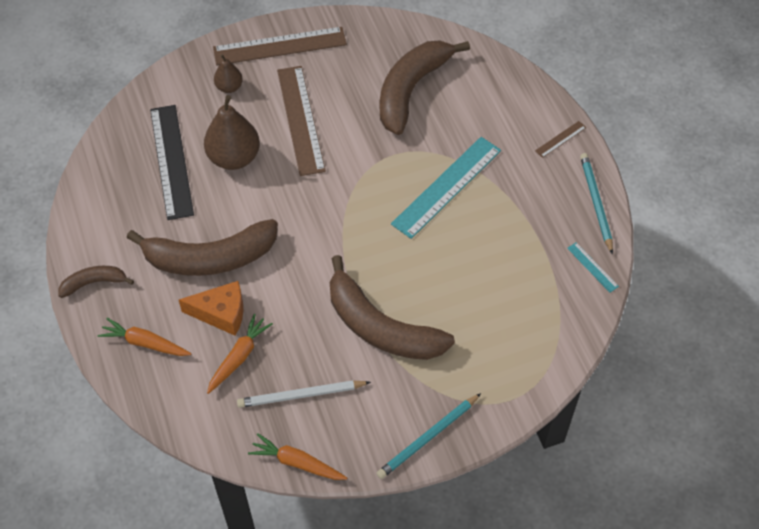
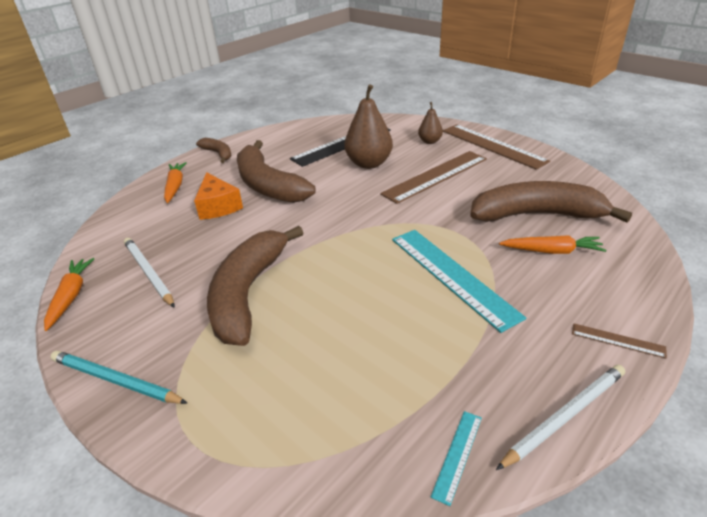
camera: 65 degrees right, 20 degrees down
orange carrot [207,314,273,394] -> orange carrot moved to [499,235,607,254]
turquoise ruler [391,137,501,239] -> turquoise ruler turned 45 degrees clockwise [392,230,526,333]
turquoise pencil [580,153,613,254] -> white pencil [496,365,625,470]

